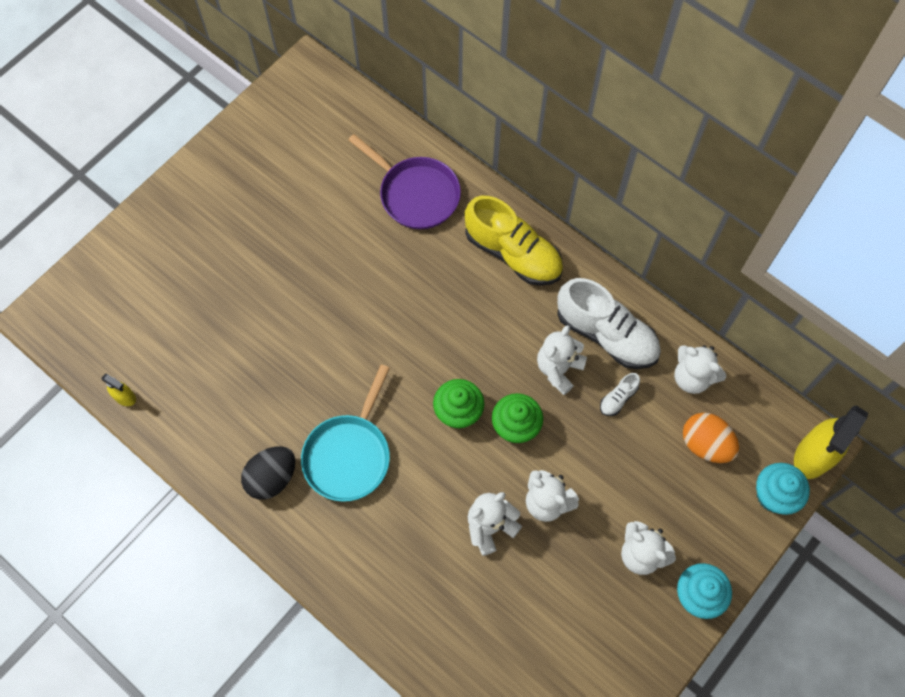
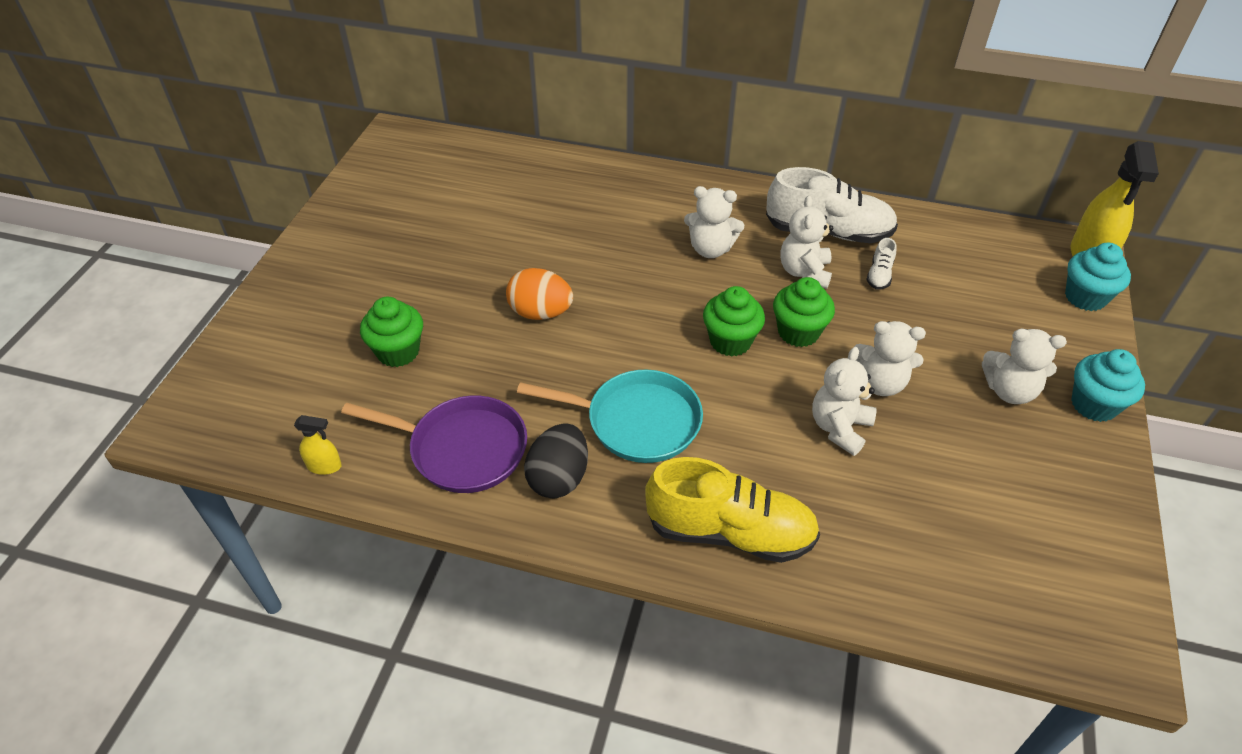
camera: 25 degrees left, 20 degrees down
turquoise pan [301,364,390,502] -> turquoise pan turned 75 degrees counterclockwise [517,370,703,463]
purple pan [348,134,461,229] -> purple pan moved to [341,396,527,493]
yellow shoe [465,196,563,286] -> yellow shoe moved to [645,457,820,563]
white teddy bear [674,345,726,394] -> white teddy bear moved to [684,186,744,258]
orange egg [683,412,739,463] -> orange egg moved to [506,268,573,320]
none -> green cupcake [360,296,423,367]

